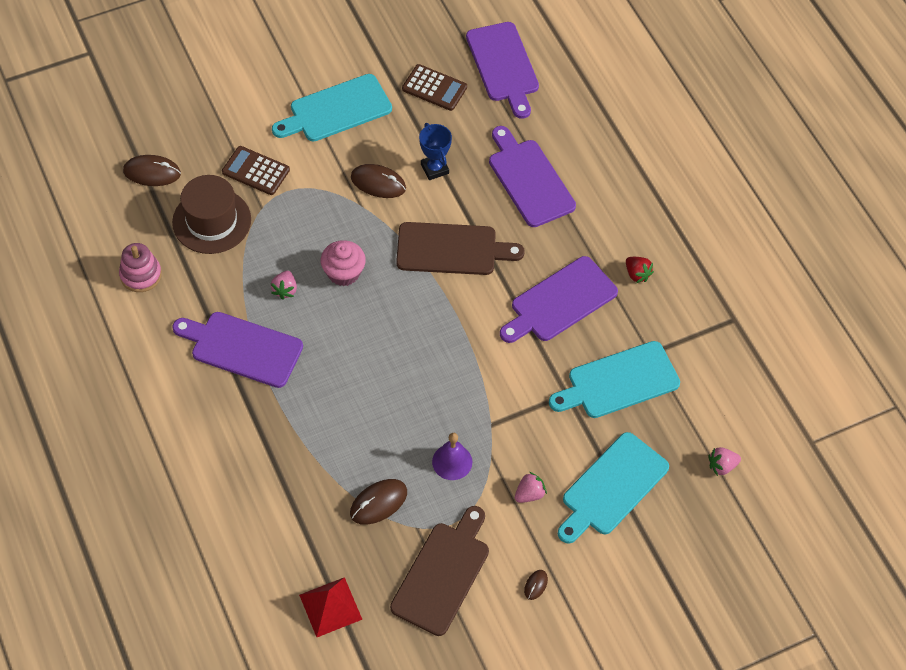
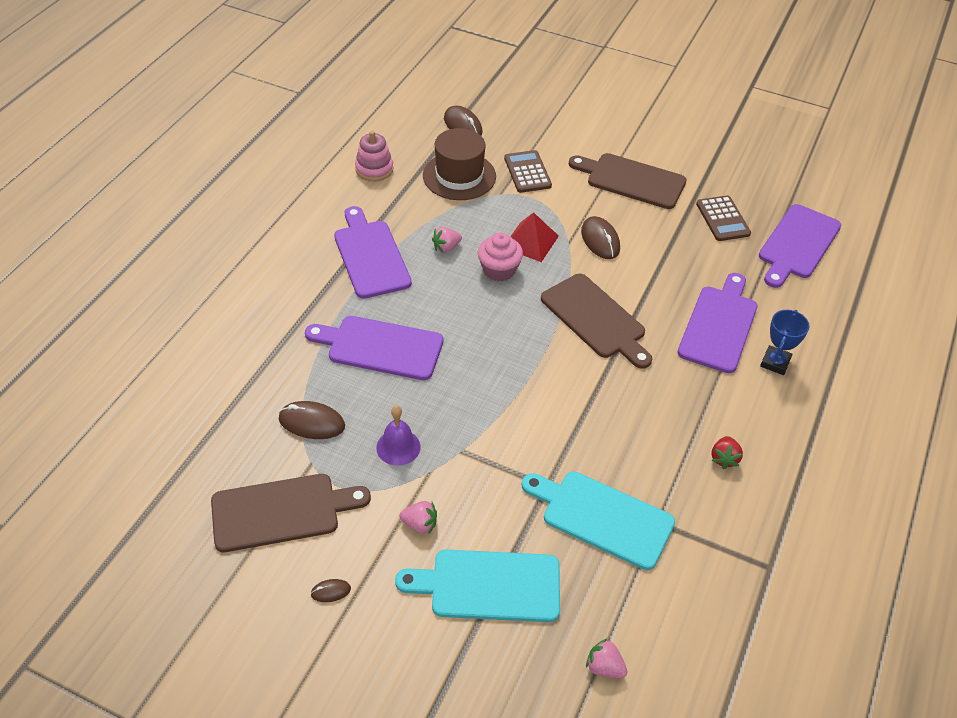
camera: 50 degrees right, 10 degrees down
turquoise cutting board [272,74,392,141] -> brown cutting board [569,153,687,209]
red pyramid [299,577,363,637] -> red pyramid moved to [510,212,559,262]
blue trophy [419,123,452,180] -> blue trophy moved to [760,310,810,375]
purple cutting board [500,256,618,343] -> purple cutting board moved to [305,316,443,380]

